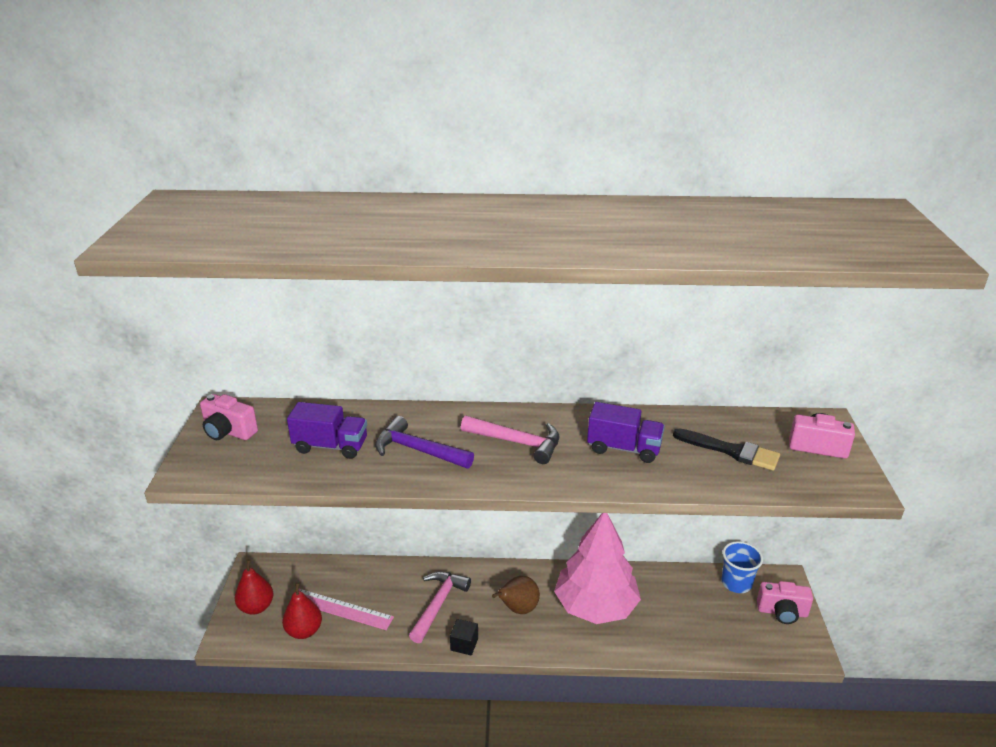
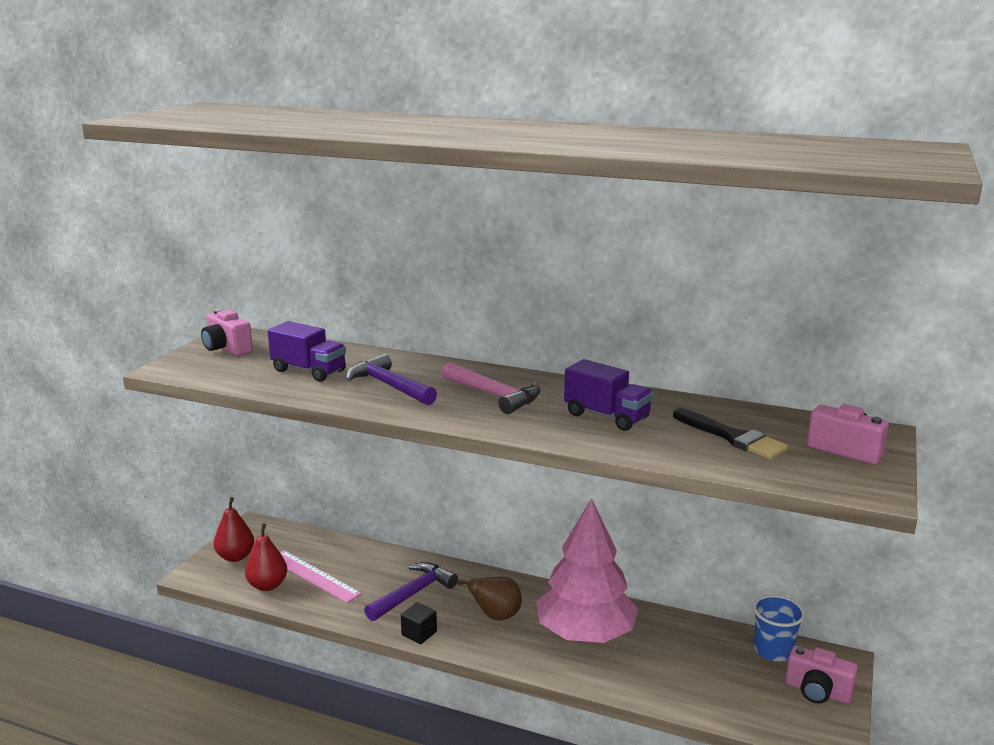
camera: 20 degrees right, 10 degrees down
pink hammer [409,571,471,643] -> purple hammer [364,562,458,621]

